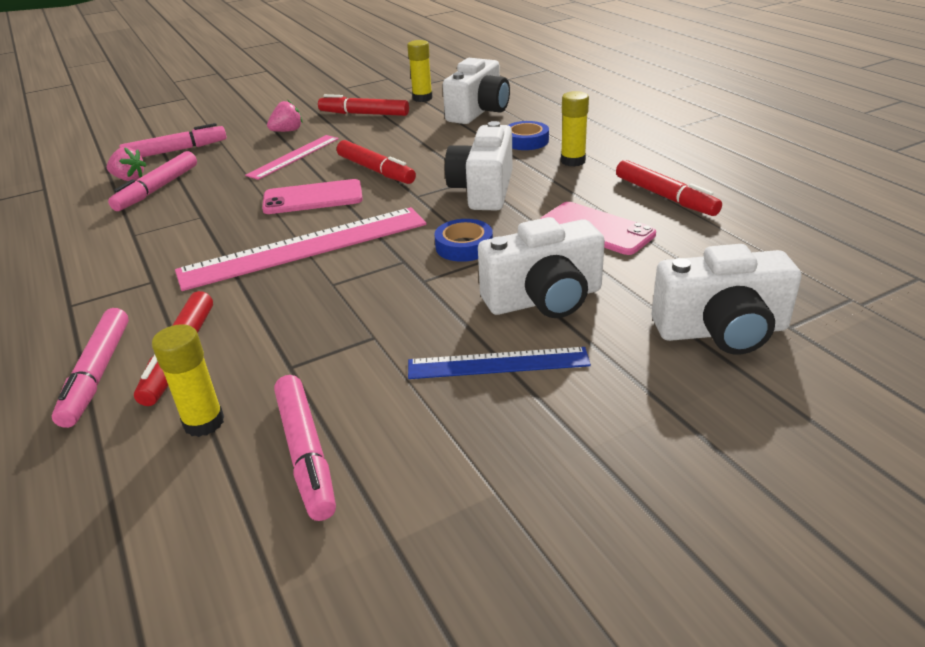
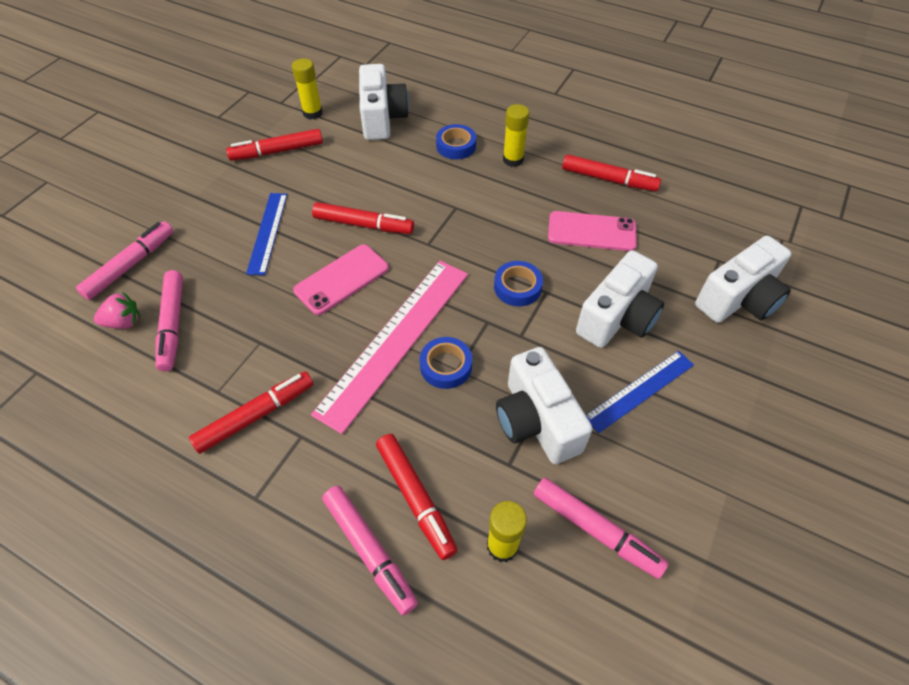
camera: 35 degrees left, 20 degrees up
pink ruler [245,135,339,180] -> blue ruler [246,193,287,275]
pink strawberry [267,100,303,132] -> none
white camera [445,121,513,211] -> white camera moved to [496,347,593,464]
none -> red marker [189,371,313,454]
none -> blue tape [420,337,472,389]

